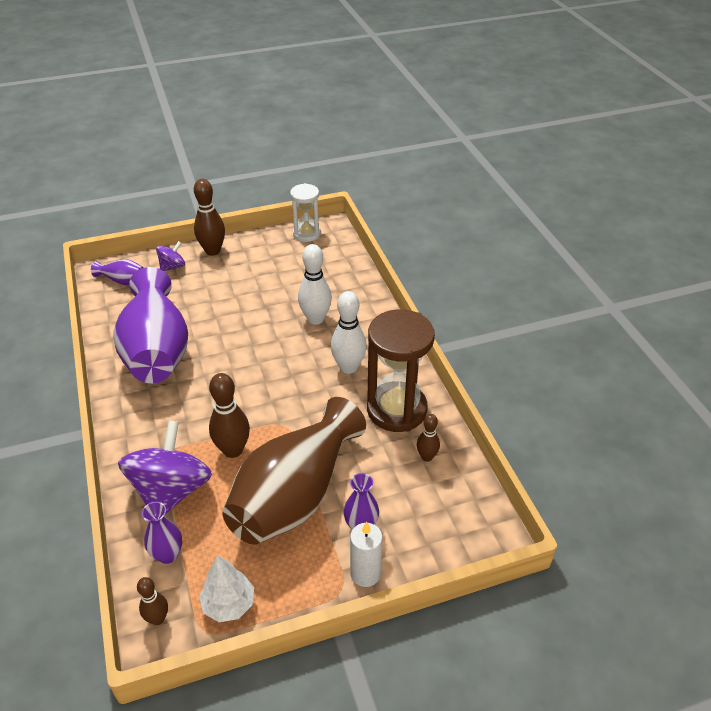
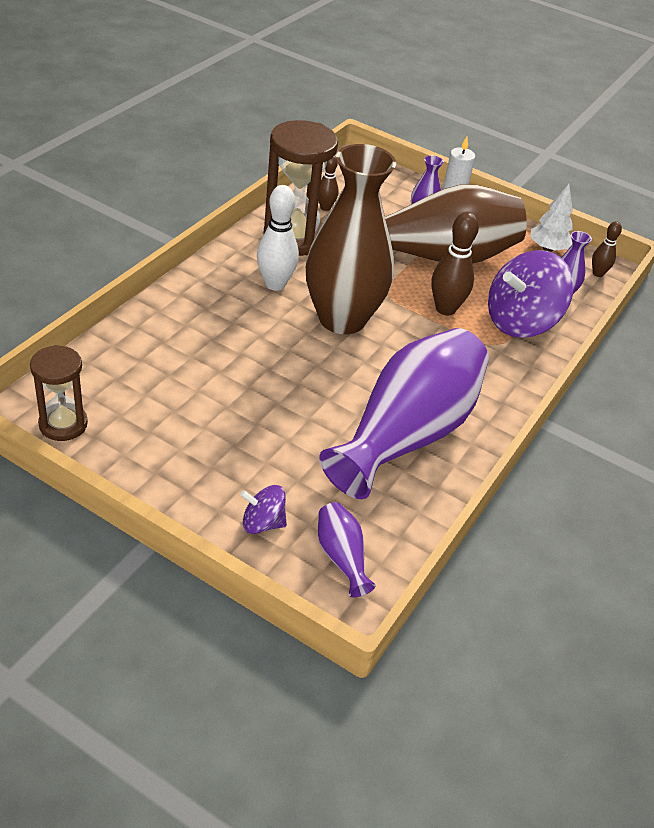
camera: 135 degrees left, 0 degrees up
brown bowling pin [194,179,225,256] -> none
white hourglass [290,183,321,242] -> brown hourglass [30,345,88,441]
white bowling pin [298,244,332,325] -> none
none -> brown vase [306,144,396,334]

